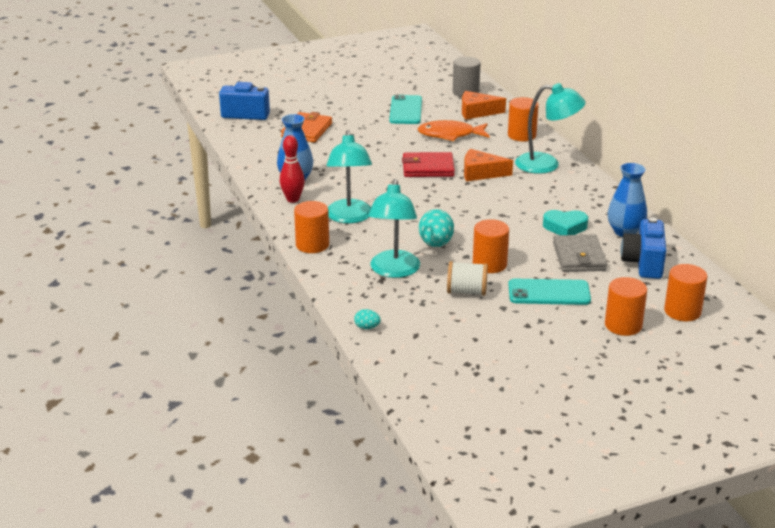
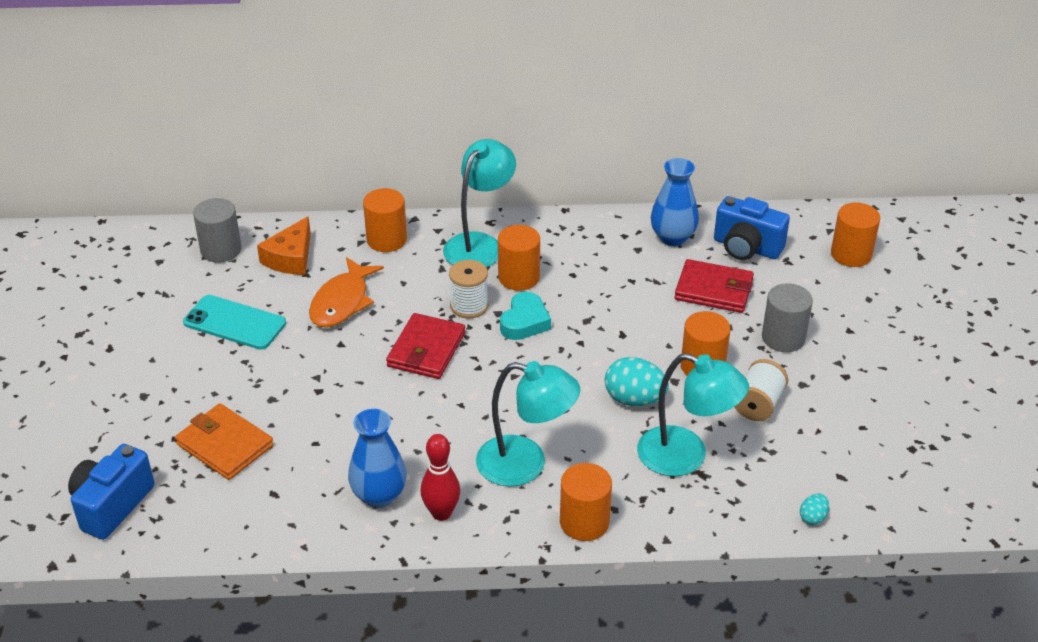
camera: 70 degrees left, 10 degrees up
orange cheese [464,149,513,181] -> white spool [449,260,488,318]
turquoise phone [509,279,591,305] -> grey cylinder [762,283,813,352]
turquoise heart [543,210,588,235] -> turquoise heart moved to [500,292,551,340]
grey wallet [553,234,607,272] -> red wallet [674,259,754,313]
orange cylinder [605,277,647,336] -> orange cylinder moved to [498,225,540,291]

